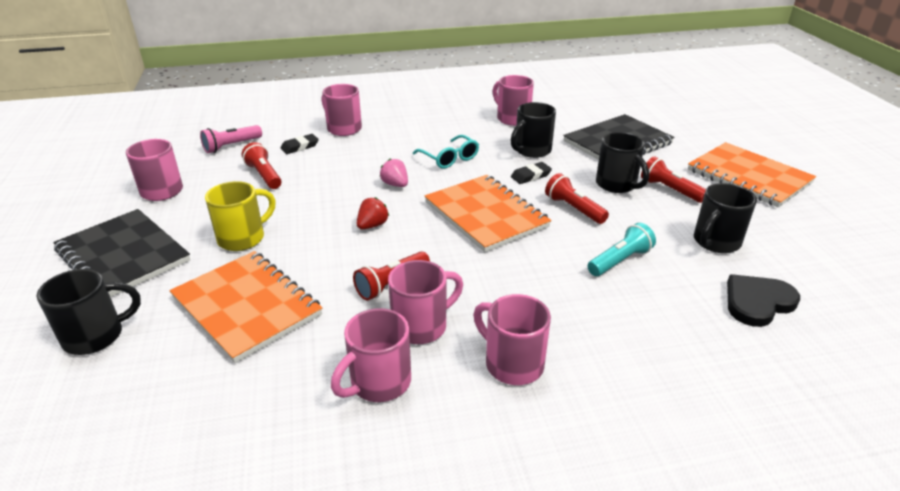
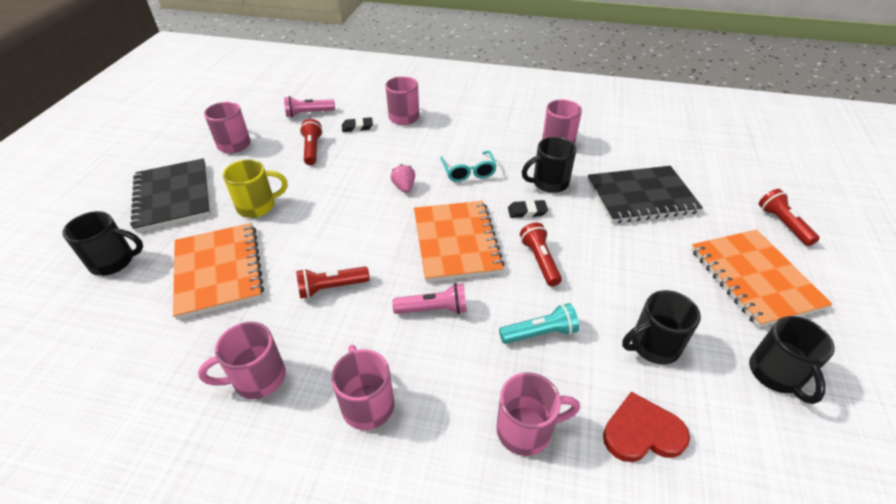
camera: 25 degrees right, 10 degrees up
red strawberry [357,197,389,229] -> none
pink mug [388,260,463,344] -> pink mug moved to [496,372,580,456]
black mug [596,132,649,193] -> black mug moved to [749,316,835,404]
red flashlight [641,156,706,203] -> red flashlight moved to [759,189,820,246]
black heart [727,274,800,327] -> red heart [603,392,690,462]
none -> pink flashlight [392,283,467,314]

